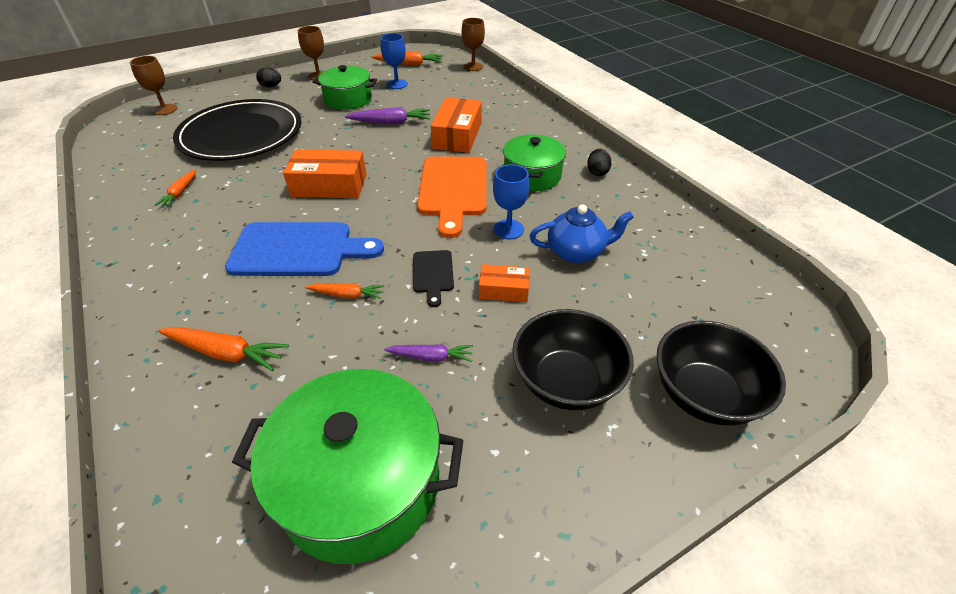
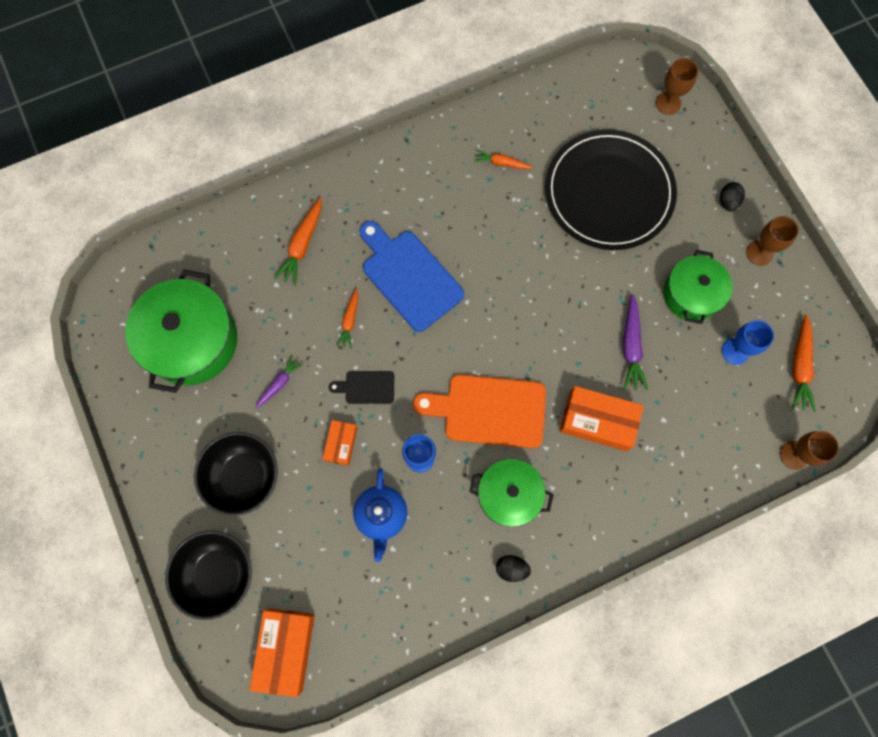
camera: 95 degrees right, 30 degrees up
blue cutting board [225,222,384,276] -> blue cutting board turned 135 degrees clockwise [359,221,464,332]
orange box [283,149,367,198] -> orange box moved to [250,609,315,697]
purple carrot [384,344,473,362] -> purple carrot turned 150 degrees counterclockwise [255,355,303,409]

